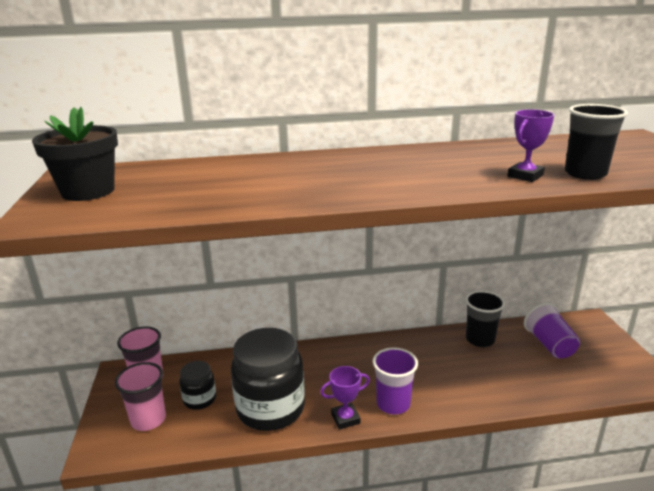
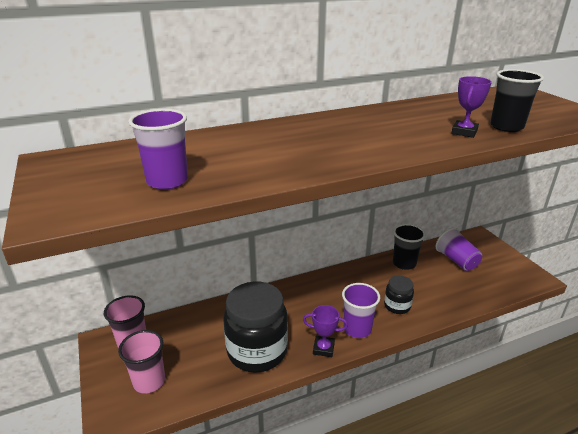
camera: 15 degrees left, 5 degrees up
black flower pot [32,107,118,201] -> none
black jar [179,361,216,410] -> black jar moved to [384,275,414,314]
purple trophy [320,366,370,429] -> purple trophy turned 45 degrees clockwise [303,305,348,357]
none -> purple cup [128,109,188,190]

